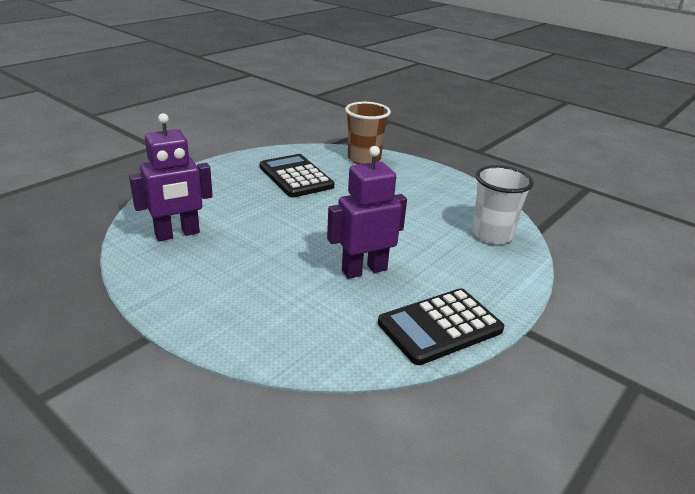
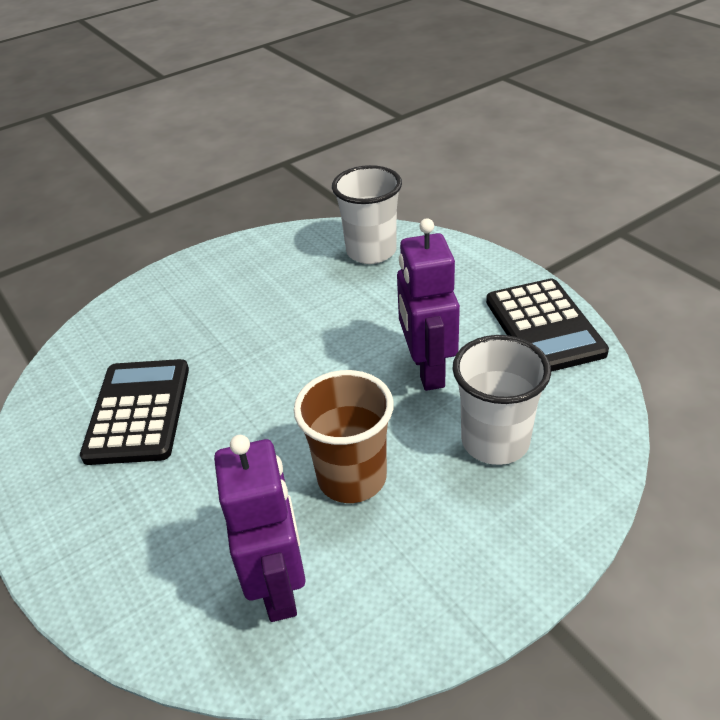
camera: 70 degrees left, 10 degrees up
black calculator [260,154,334,197] -> black calculator turned 105 degrees clockwise [80,359,189,465]
brown cup [345,102,391,164] -> brown cup moved to [294,370,394,503]
none -> white cup [453,335,551,465]

